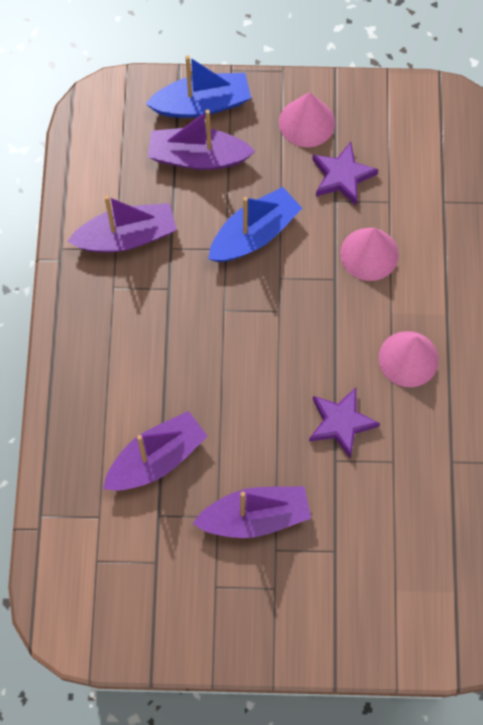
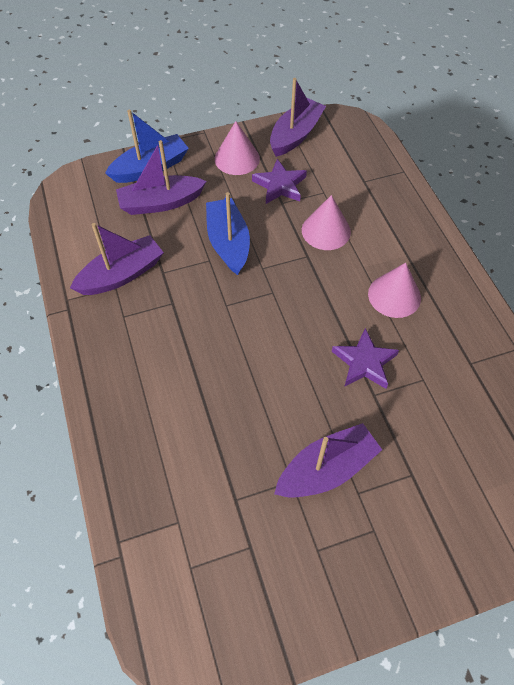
camera: 20 degrees left, 10 degrees down
purple boat [103,411,207,491] -> purple boat moved to [270,78,326,157]
blue boat [208,187,302,262] -> blue boat turned 45 degrees counterclockwise [206,192,250,275]

